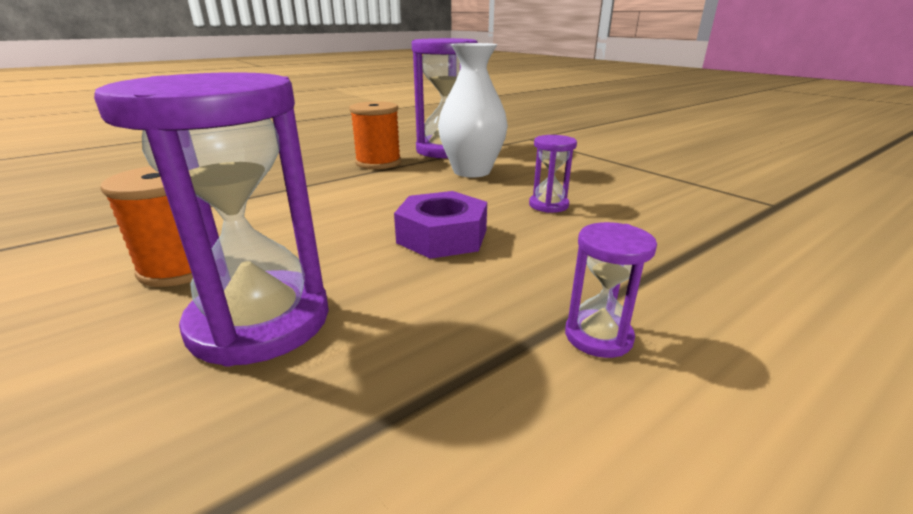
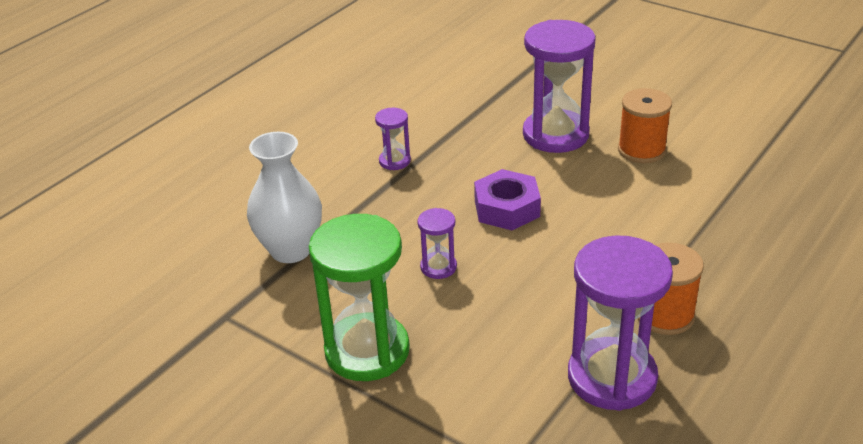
camera: 165 degrees right, 10 degrees up
white vase [438,43,508,178] -> white vase moved to [247,132,322,263]
none -> green hourglass [308,214,410,381]

